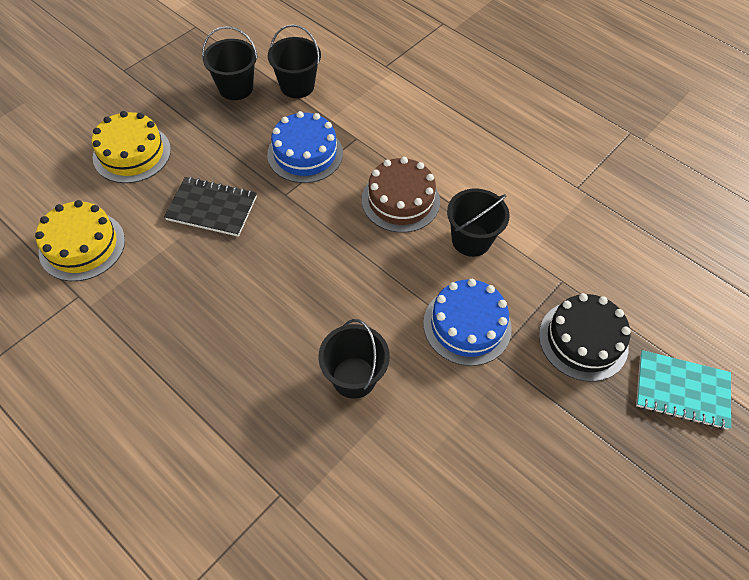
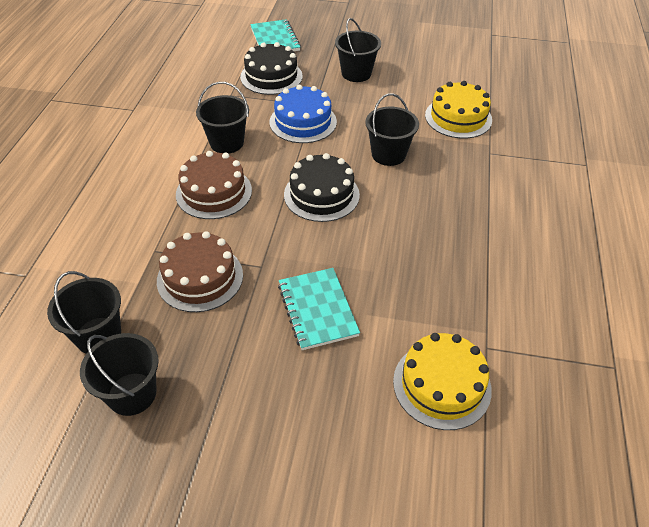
camera: 120 degrees left, 10 degrees down
yellow cake [92,111,171,183] -> yellow cake moved to [425,81,492,139]
black notebook [164,177,257,237] -> turquoise notebook [278,268,360,350]
blue cake [267,111,343,183] -> brown cake [157,231,243,312]
none -> black cake [284,153,360,222]
none -> black bucket [335,18,381,82]

